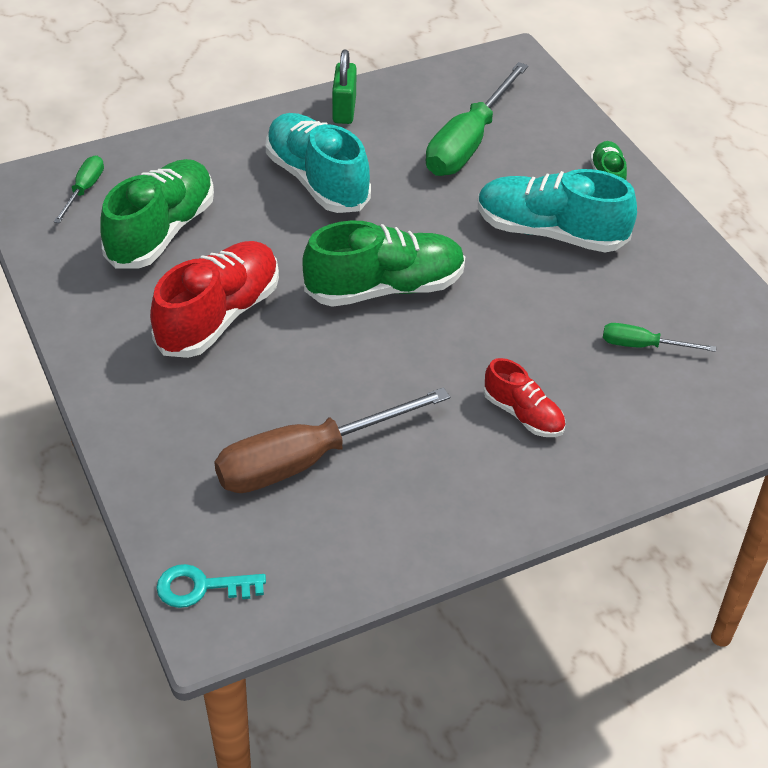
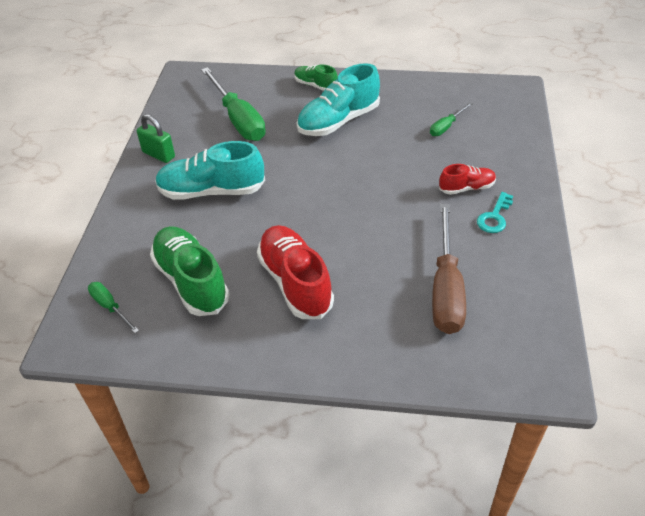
camera: 55 degrees left, 0 degrees up
turquoise key [156,564,266,608] -> turquoise key moved to [477,192,513,233]
green shoe [303,220,465,307] -> none

